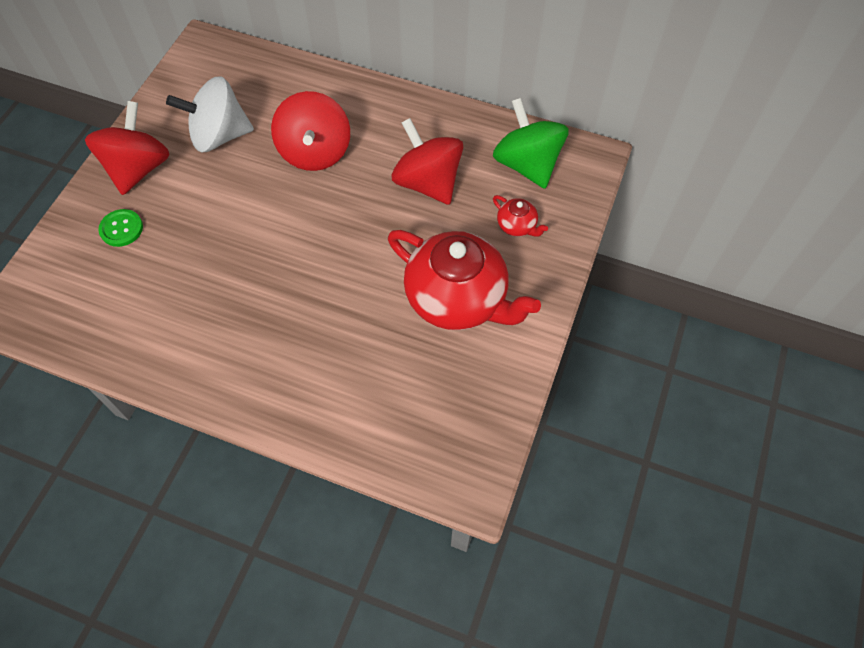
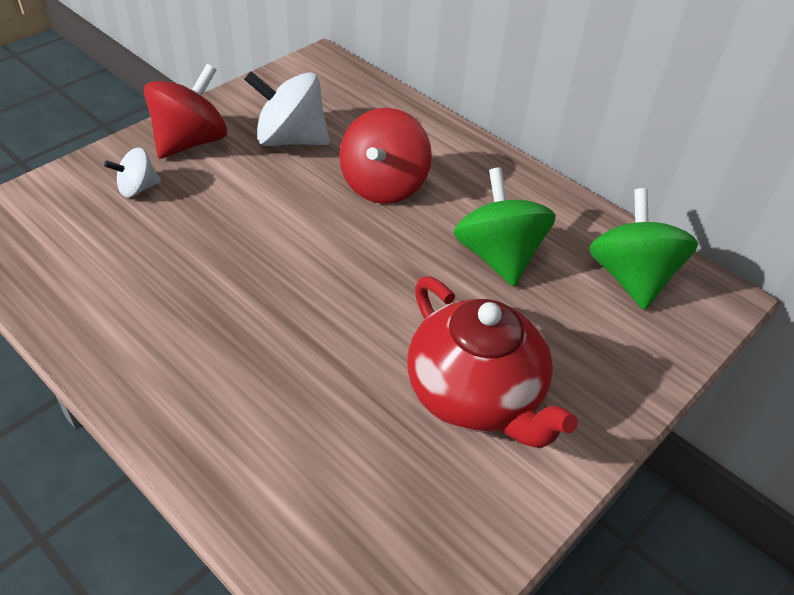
camera: 20 degrees right, 15 degrees down
green button [98,209,143,247] -> white spinning top [104,147,161,197]
red spinning top [392,118,463,205] -> green spinning top [453,167,556,287]
red teapot [493,195,548,236] -> none

